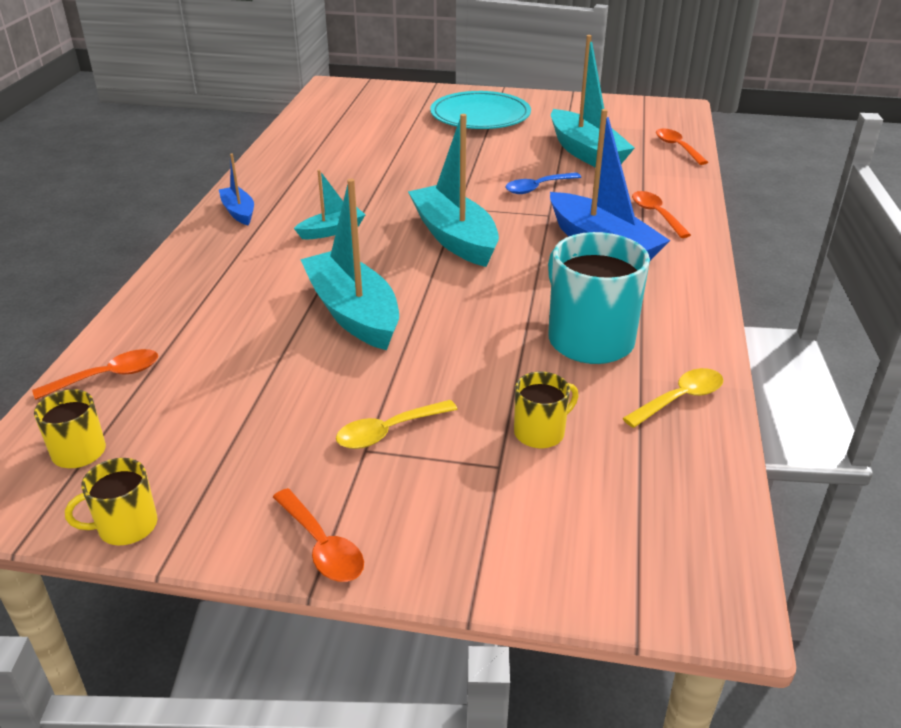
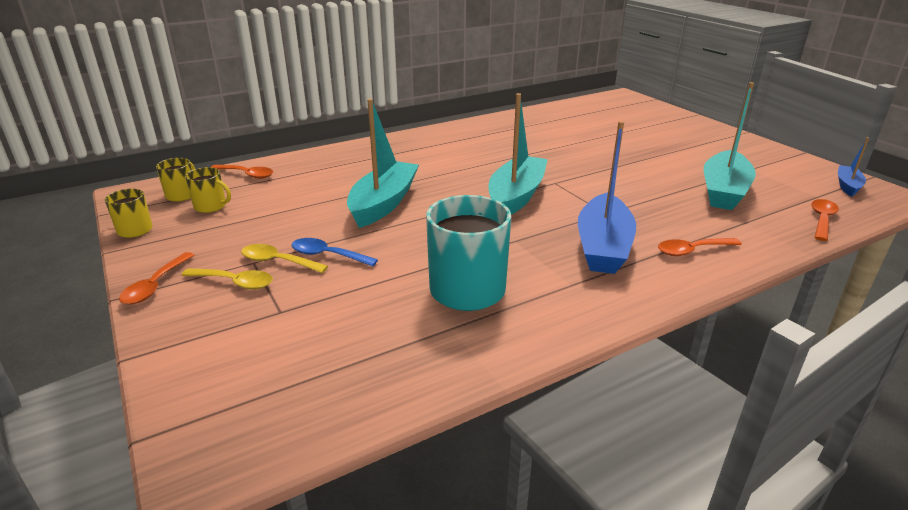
camera: 50 degrees right, 5 degrees down
blue boat [219,154,254,225] -> blue boat moved to [838,137,869,197]
turquoise boat [294,170,365,239] -> none
turquoise plate [430,91,531,129] -> none
blue spoon [506,172,581,194] -> blue spoon moved to [292,238,378,266]
yellow mug [514,372,579,448] -> yellow mug moved to [185,167,231,213]
yellow spoon [623,368,723,428] -> yellow spoon moved to [181,268,273,289]
orange spoon [632,191,691,238] -> orange spoon turned 135 degrees counterclockwise [658,238,742,256]

